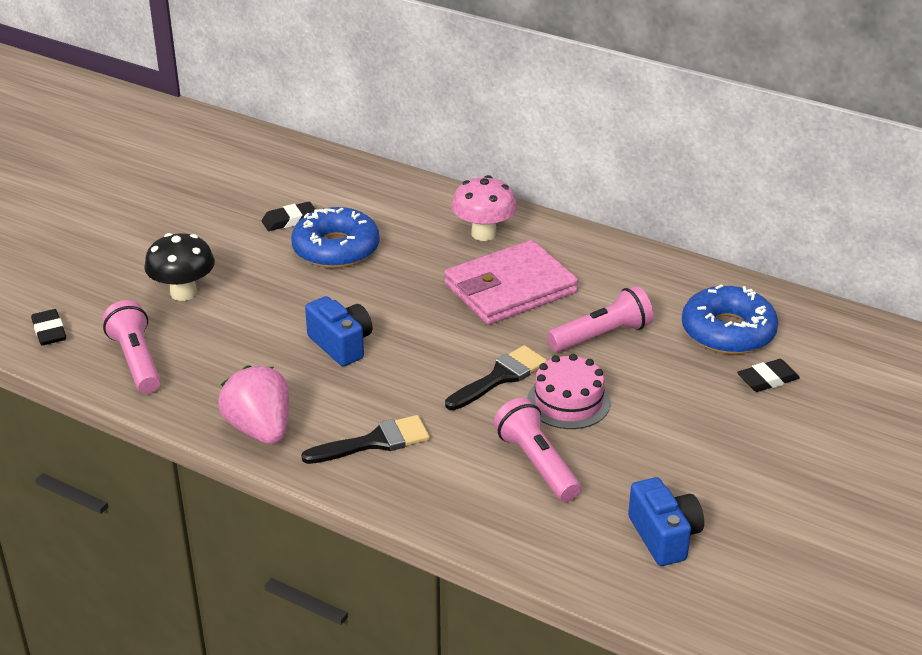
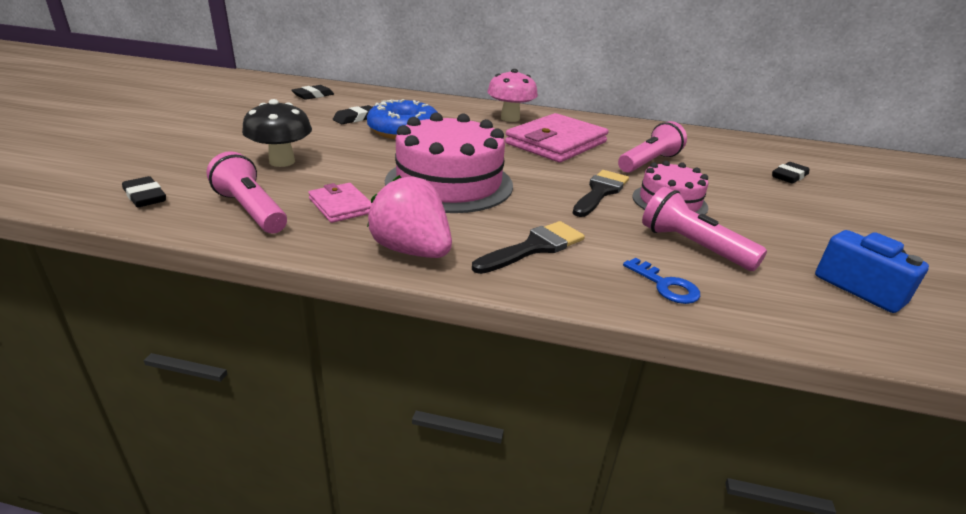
camera: 20 degrees left, 5 degrees down
blue camera [305,296,373,366] -> pink cake [385,112,513,213]
blue donut [682,284,778,354] -> none
none -> black eraser [291,85,334,100]
none -> pink wallet [308,183,371,223]
none -> blue key [623,258,700,304]

